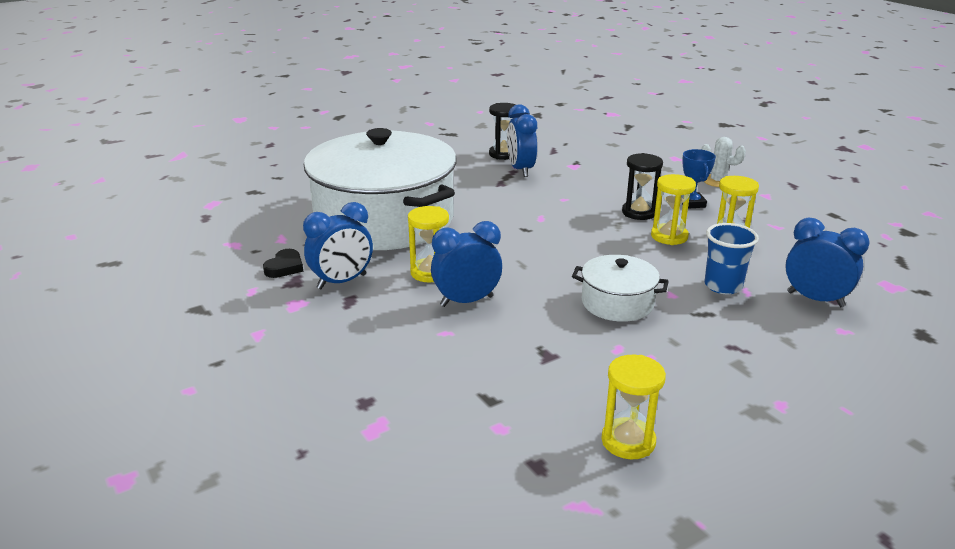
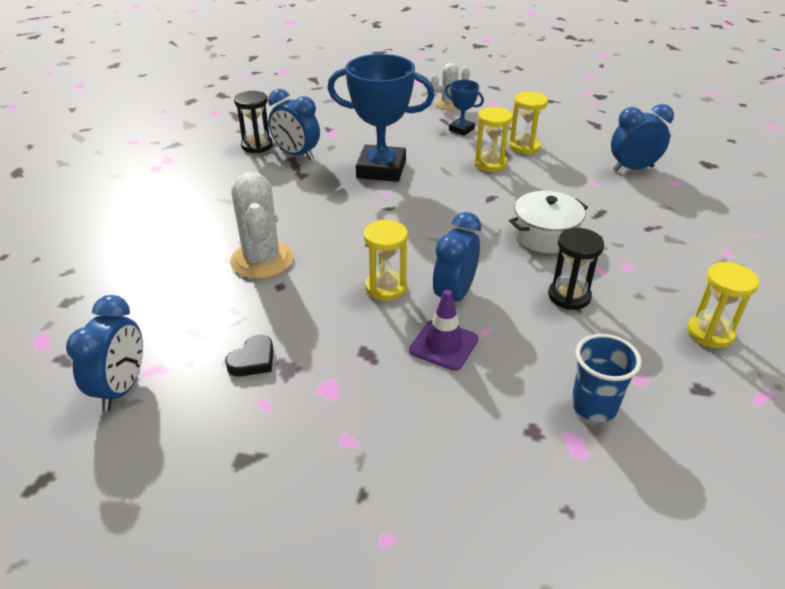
camera: 45 degrees left, 10 degrees up
black heart [263,249,303,278] -> black heart turned 60 degrees clockwise [225,335,274,376]
blue clock [303,202,373,289] -> blue clock moved to [66,295,143,411]
white pot [304,128,457,250] -> white cactus [230,172,293,279]
black hourglass [622,153,663,220] -> black hourglass moved to [548,228,604,310]
blue cup [705,223,759,294] -> blue cup moved to [571,334,642,422]
none -> blue trophy [327,54,435,182]
none -> purple traffic cone [409,290,478,371]

